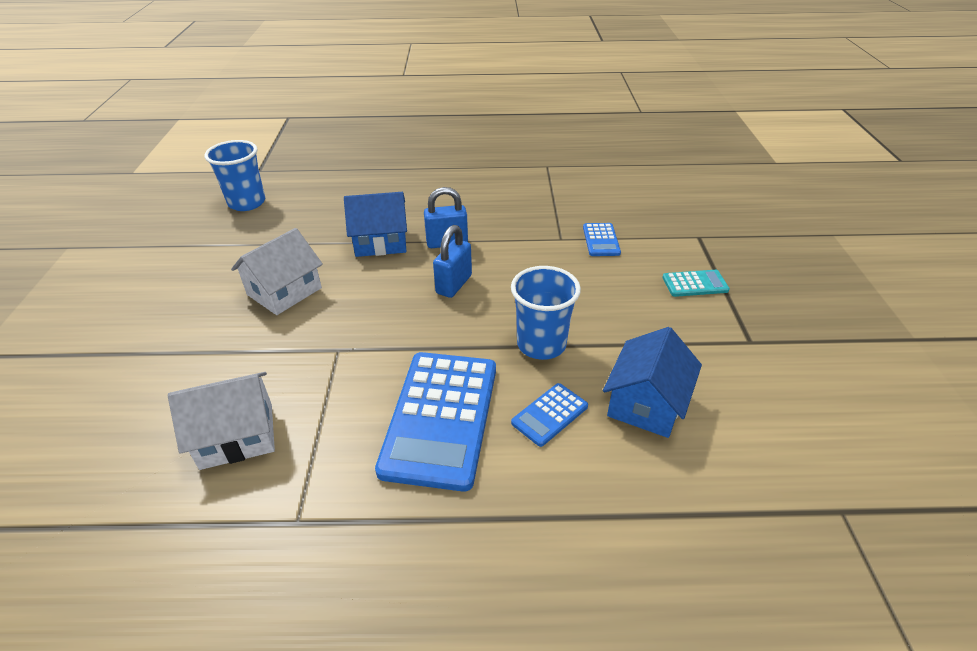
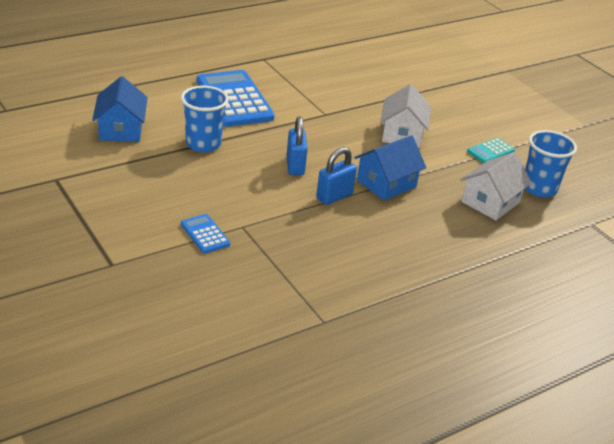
camera: 145 degrees right, 5 degrees down
white house [168,372,275,470] -> white house moved to [460,152,532,220]
blue calculator [511,383,588,447] -> none
turquoise calculator [662,270,730,297] -> turquoise calculator moved to [467,138,515,163]

